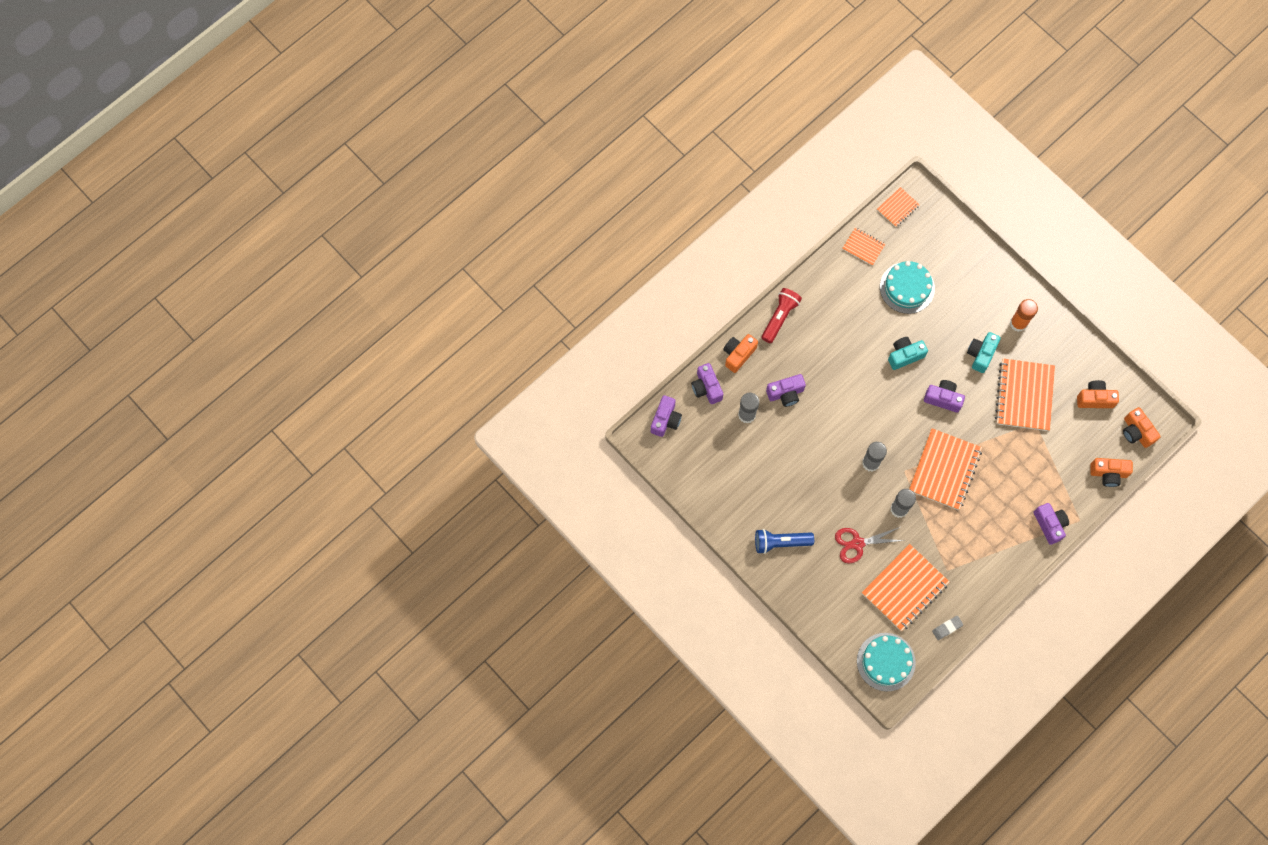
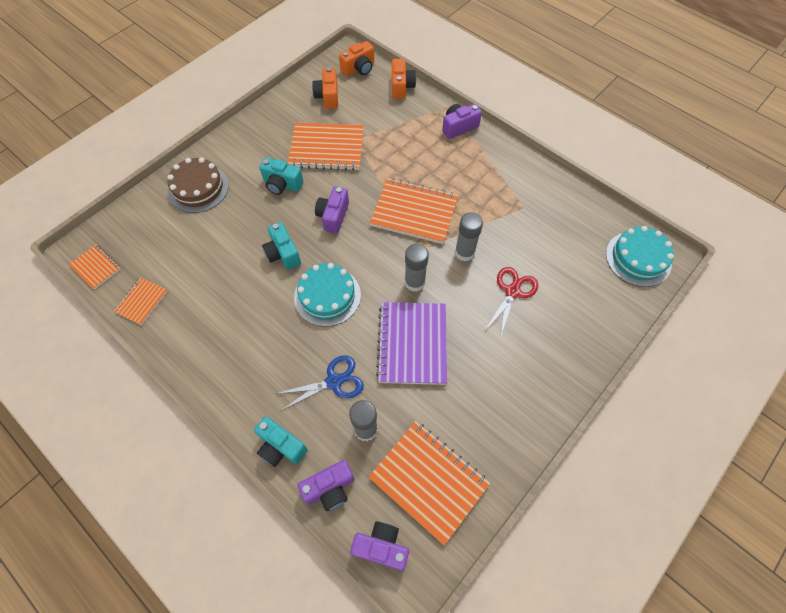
camera: 95 degrees left, 10 degrees down
orange camera [723,334,758,373] -> turquoise camera [254,416,308,467]
blue flashlight [755,529,814,554] -> none
red flashlight [761,288,802,343] -> none
purple camera [766,374,806,407] -> blue scissors [275,355,364,411]
red scissors [835,527,905,563] -> red scissors turned 135 degrees counterclockwise [484,267,538,338]
orange notebook [861,544,949,631] -> orange notebook moved to [369,421,490,546]
turquoise cake [880,261,935,314] -> turquoise cake moved to [294,263,361,327]
grey eraser [932,616,963,640] -> none
orange glue stick [1010,299,1038,332] -> none
none -> brown cake [167,157,229,213]
none -> purple notebook [376,302,447,385]

